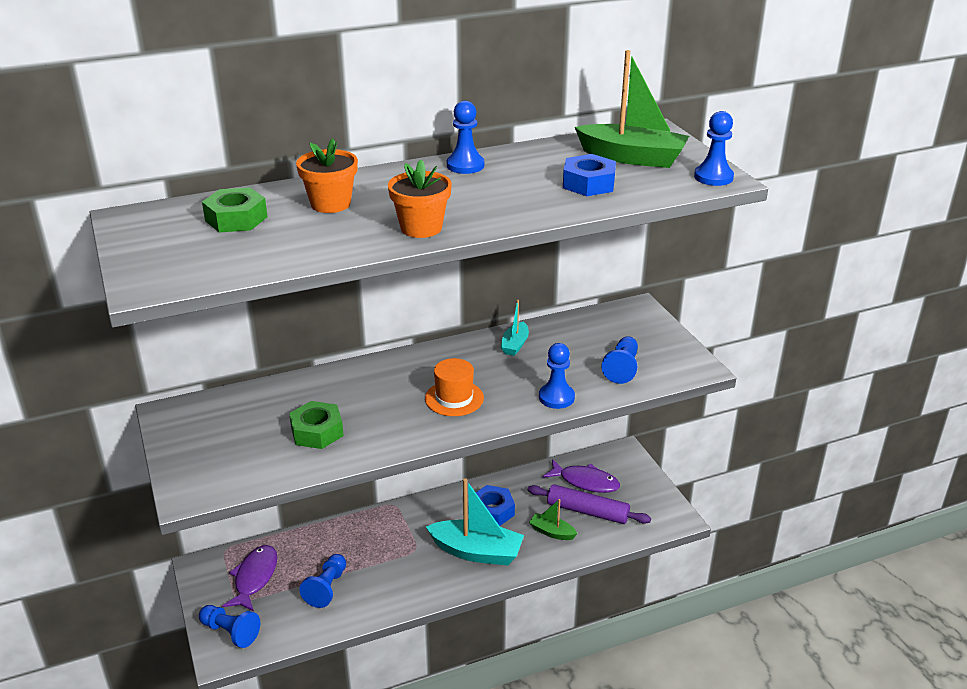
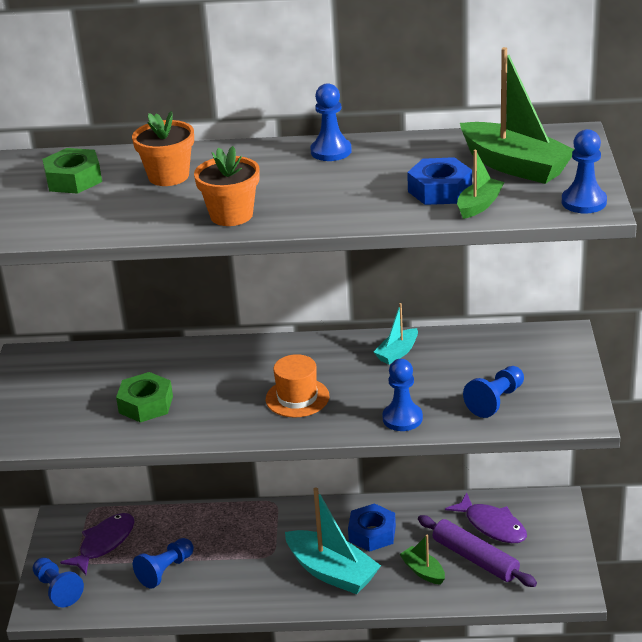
camera: 25 degrees right, 0 degrees up
none -> green boat [457,150,505,219]

